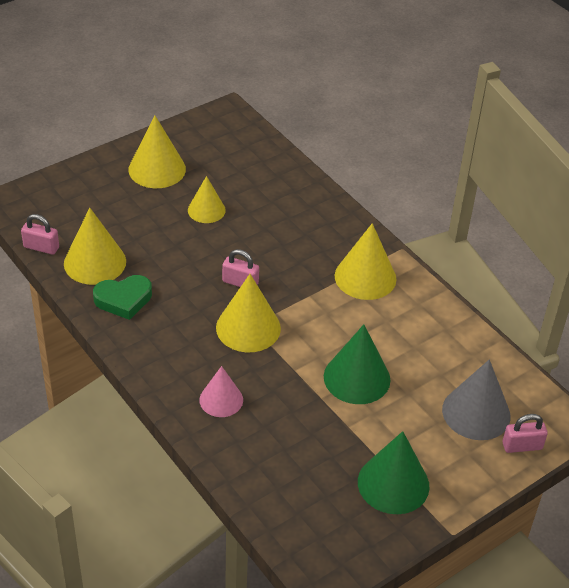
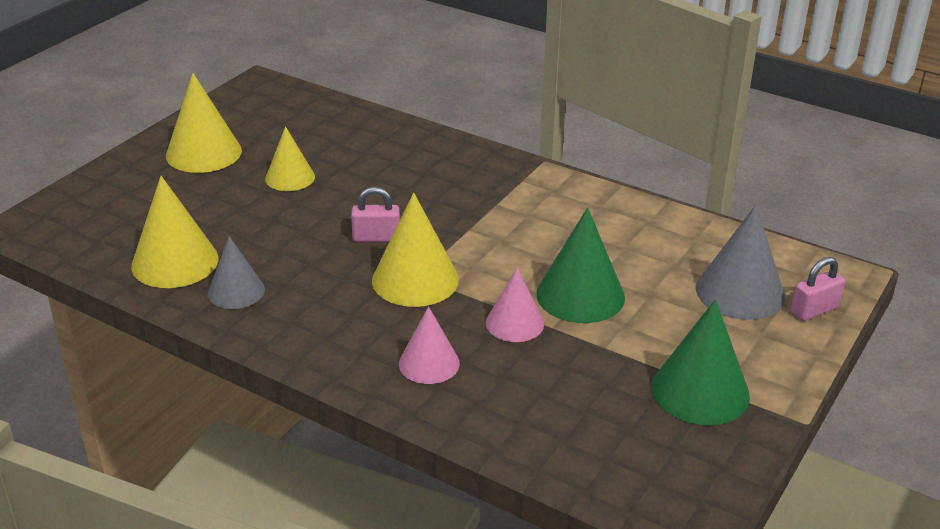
camera: 20 degrees left, 10 degrees down
pink padlock [21,214,59,255] -> none
green heart [93,275,152,320] -> grey cone [208,236,265,309]
yellow cone [335,223,396,300] -> none
none -> pink cone [486,268,544,342]

